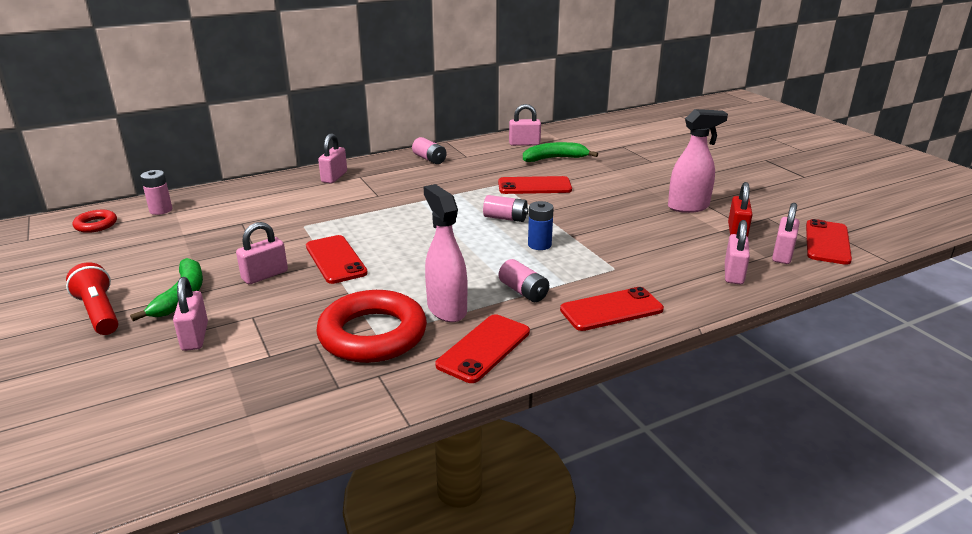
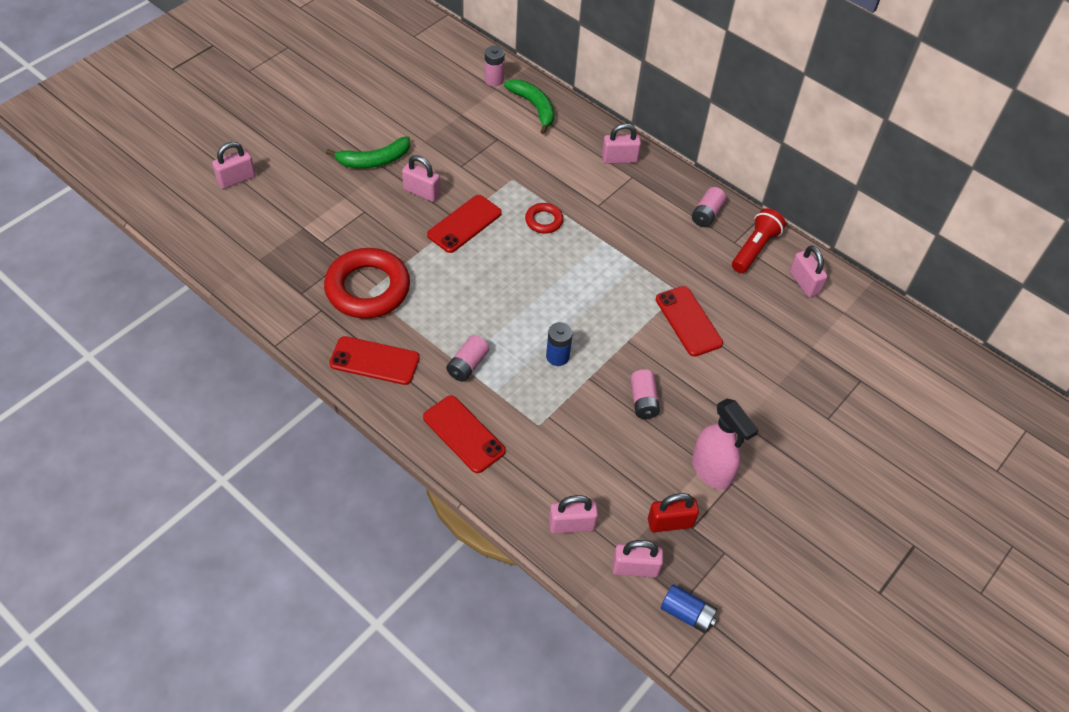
camera: 65 degrees right, 25 degrees up
red flashlight [66,262,119,335] -> red flashlight moved to [732,208,786,273]
red ring [73,210,117,233] -> red ring moved to [525,203,564,234]
pink padlock [173,277,208,351] -> pink padlock moved to [212,142,256,189]
pink spray bottle [424,184,467,322] -> none
pink battery [483,195,529,222] -> pink battery moved to [631,369,660,419]
green banana [523,142,598,162] -> green banana moved to [504,79,554,134]
red phone [806,219,852,265] -> blue battery [661,584,717,633]

